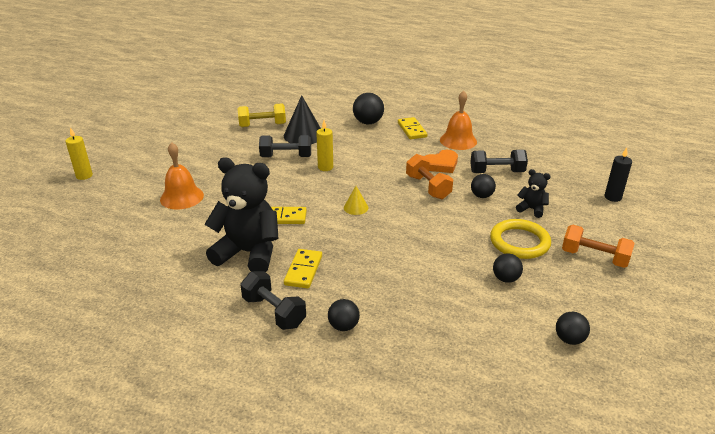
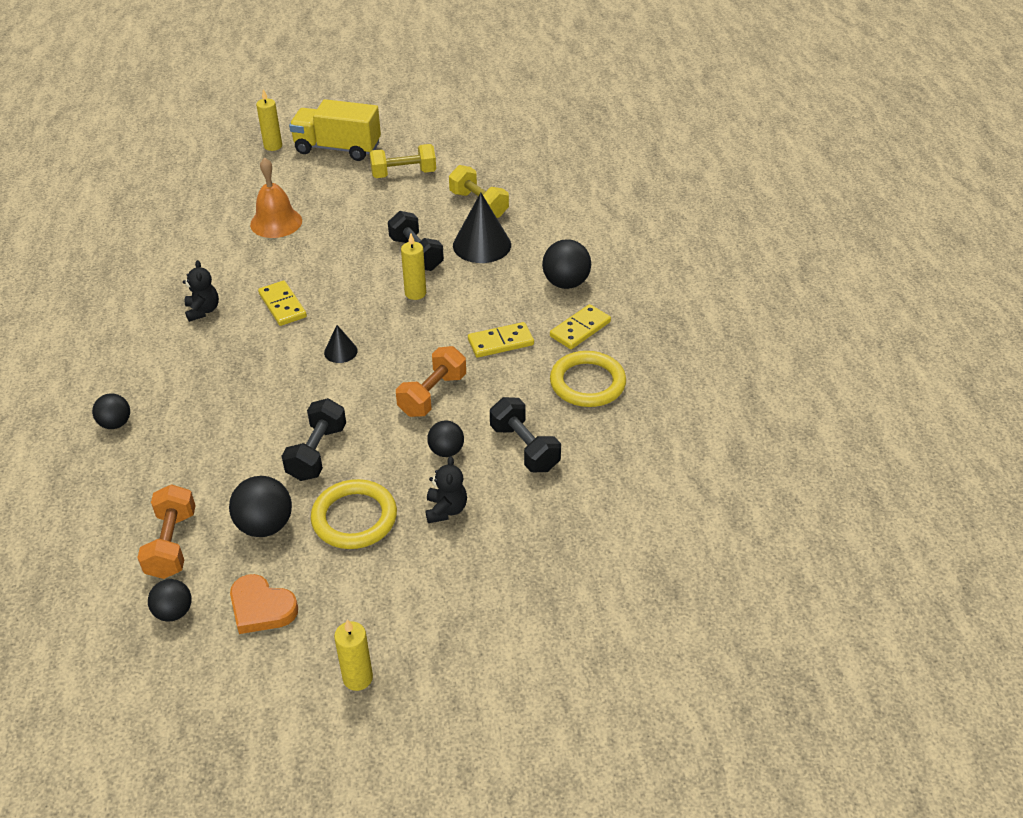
camera: 60 degrees right, 10 degrees up
black teddy bear [205,158,278,272] -> black teddy bear [183,260,219,322], size x0.46
black dumbbell [240,271,306,330] -> black dumbbell moved to [282,398,346,481]
yellow domino [284,249,322,288] -> yellow domino moved to [468,322,534,358]
yellow cone [344,186,368,215] -> black cone [324,325,358,363]
orange heart [425,150,458,173] -> orange heart moved to [230,574,298,634]
orange bell [440,90,477,150] -> yellow ring [550,351,626,407]
black ball [493,253,523,283] -> black ball [229,476,292,537], size x1.56
orange dumbbell [562,225,635,268] -> orange dumbbell moved to [137,484,196,579]
black candle [605,147,632,202] -> none
none -> yellow truck [289,99,381,161]
none -> yellow candle [334,619,373,691]
none -> yellow dumbbell [369,144,436,178]

